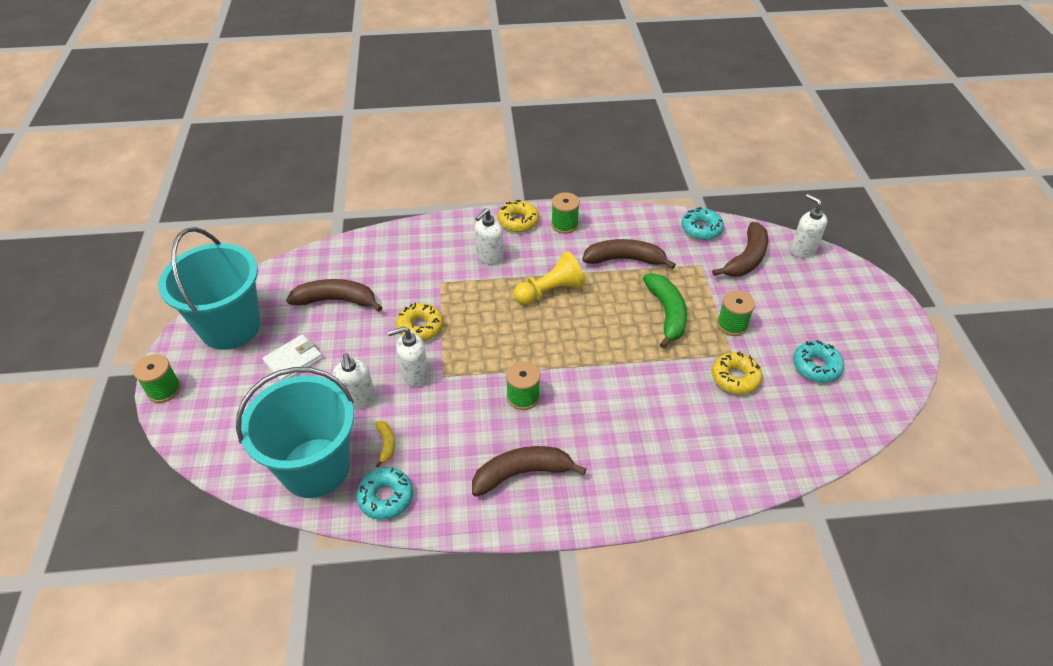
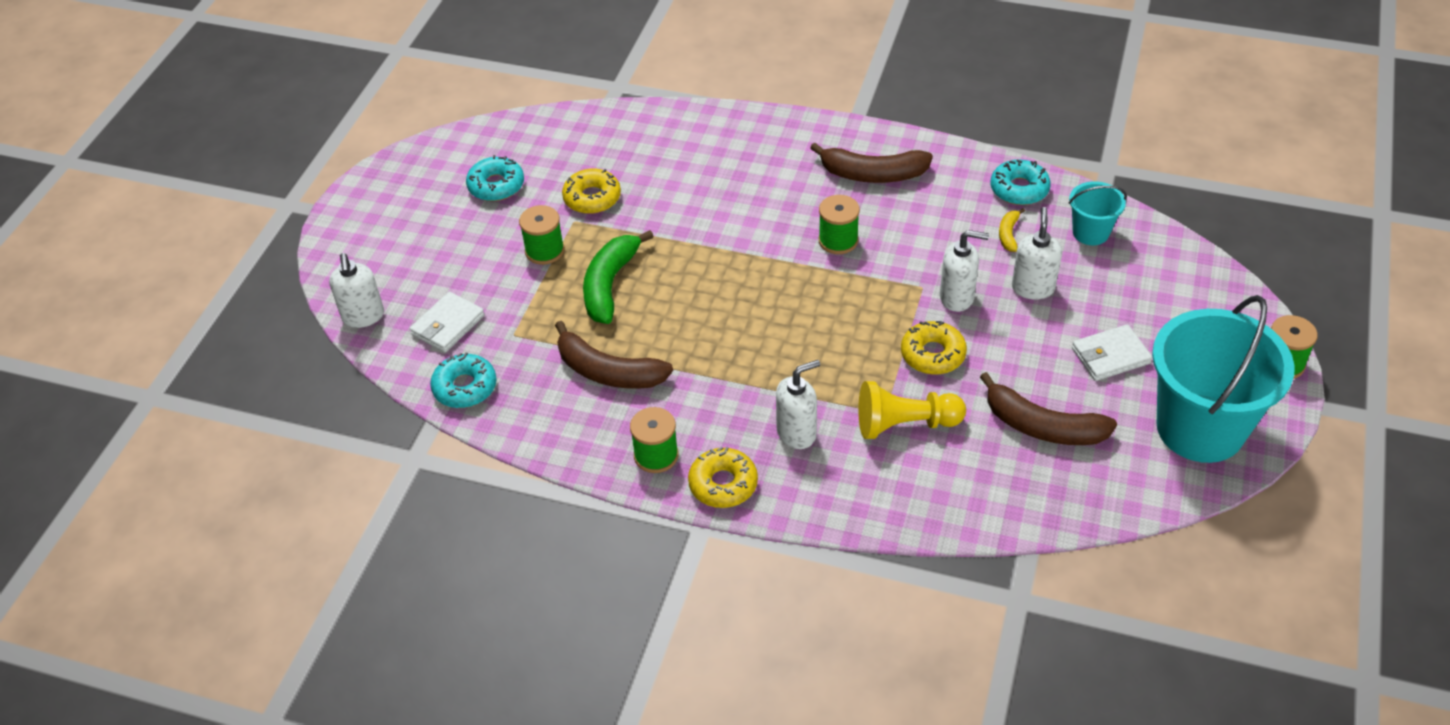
camera: 155 degrees left, 0 degrees up
turquoise bucket [236,367,354,498] -> turquoise bucket [1069,182,1127,245], size x0.47
yellow pawn [514,251,585,305] -> yellow pawn moved to [858,381,966,439]
brown banana [712,222,768,277] -> white wallet [410,292,485,352]

